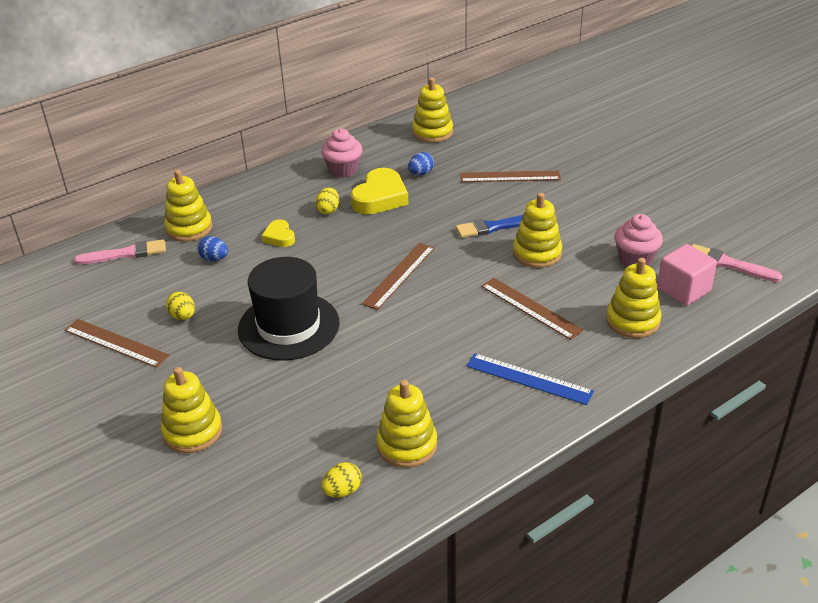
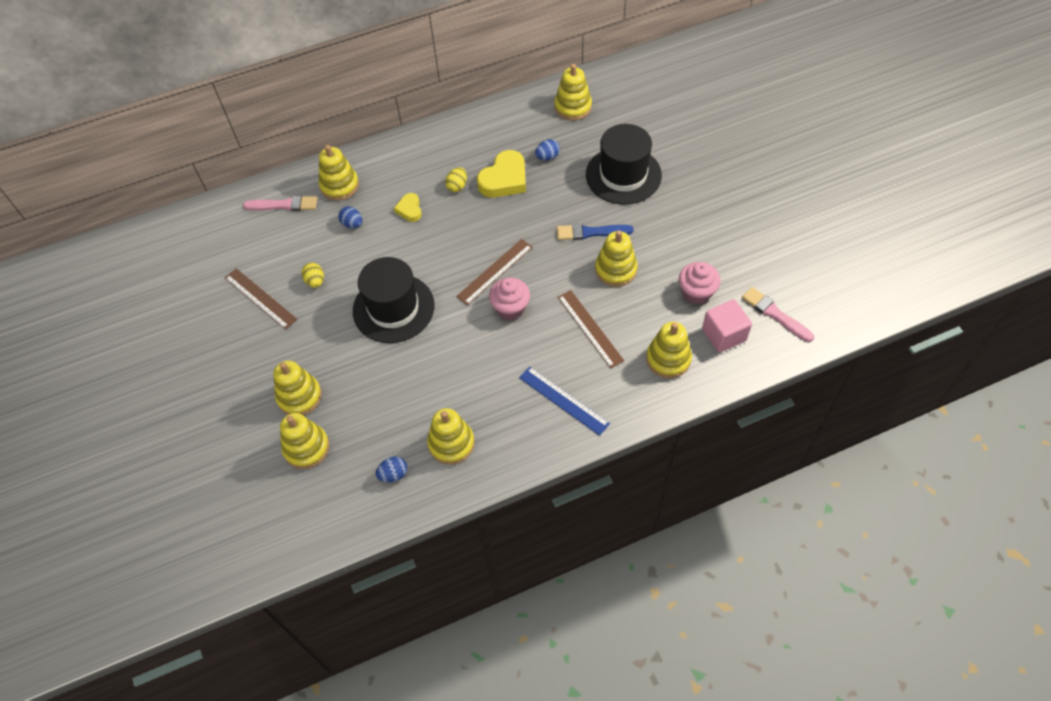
camera: 15 degrees right, 20 degrees up
pink cupcake [321,128,363,178] -> pink cupcake moved to [489,278,530,320]
yellow egg [322,462,362,498] -> blue egg [376,456,407,482]
brown ruler [460,171,561,182] -> black hat [586,124,662,204]
none -> yellow stacking toy [280,413,329,469]

